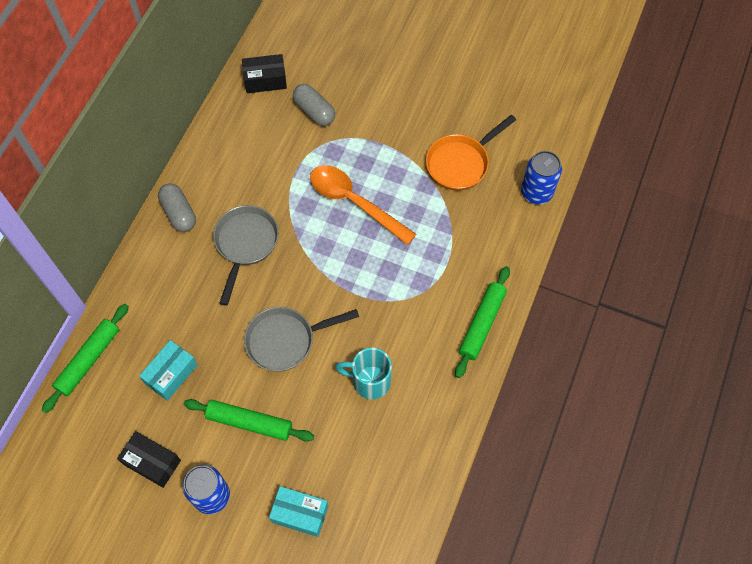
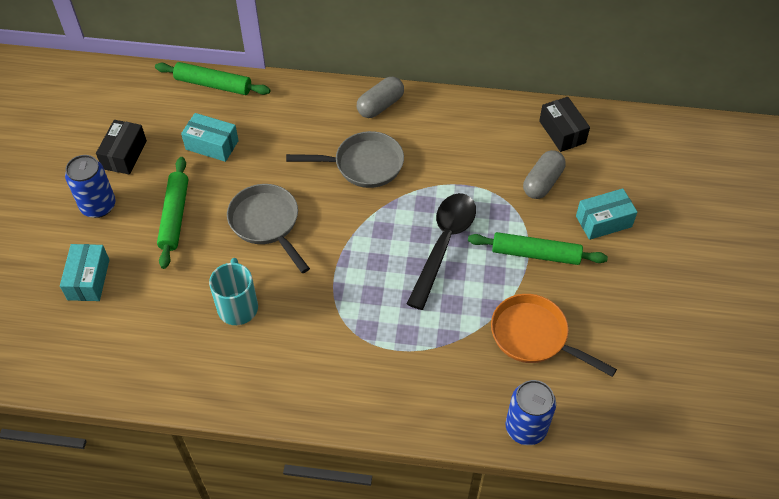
camera: 75 degrees right, 10 degrees down
orange spoon [310,165,416,245] -> black spoon [407,193,476,310]
green rolling pin [455,266,510,378] -> green rolling pin moved to [468,232,608,265]
none -> turquoise box [576,188,637,240]

